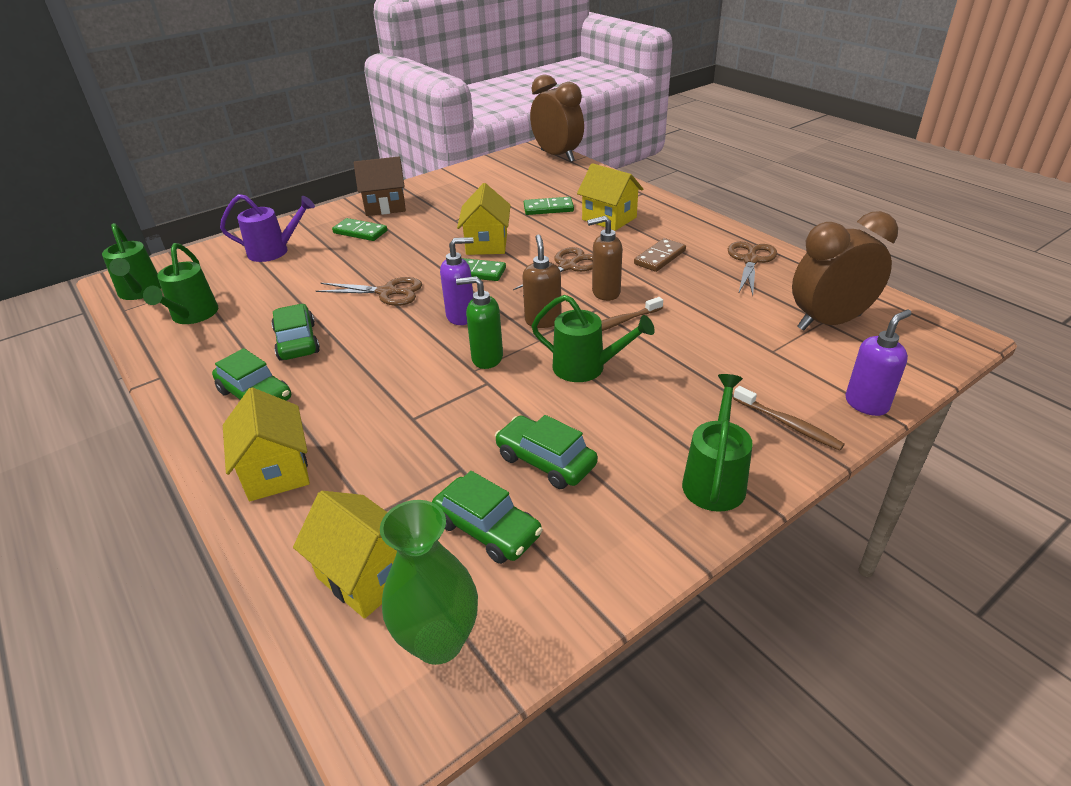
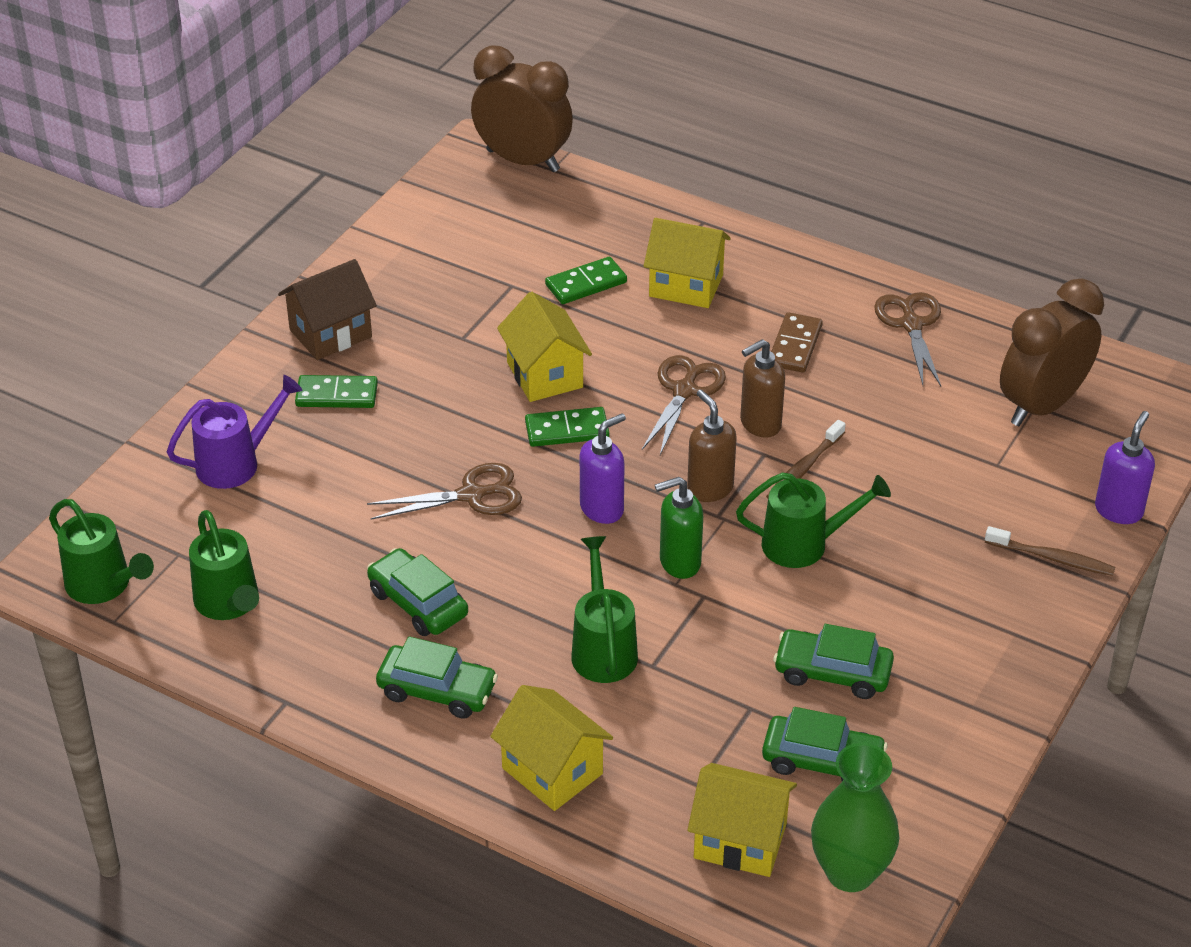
camera: 25 degrees left, 5 degrees up
green watering can [682,374,753,512] -> green watering can moved to [572,536,638,683]

